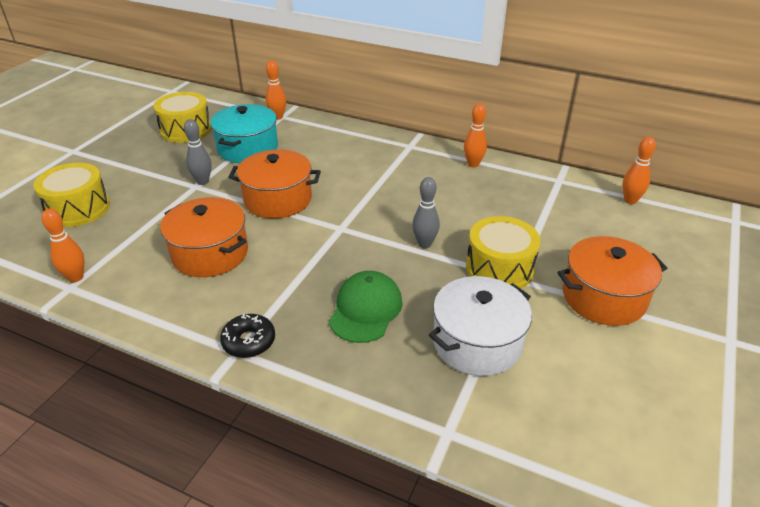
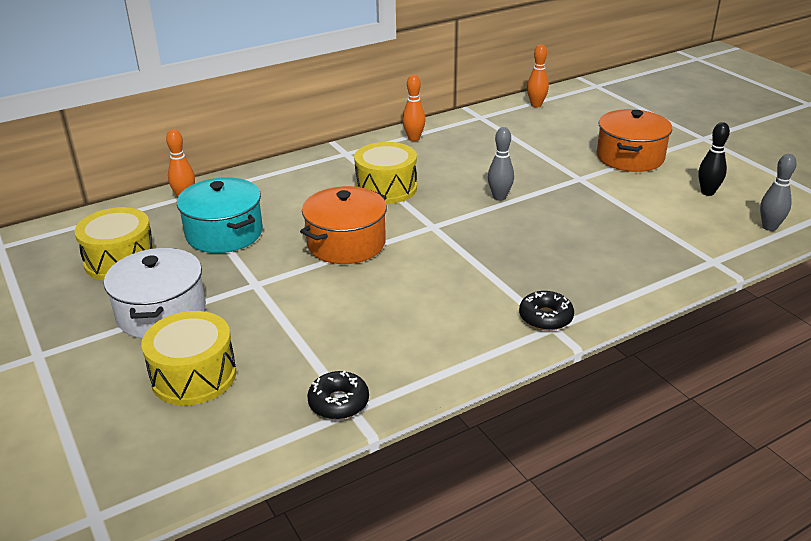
camera: 55 degrees left, 5 degrees down
orange bowling pin [41,209,84,282] -> black donut [307,370,369,420]
orange pot [160,197,248,277] -> none
grey bowling pin [184,119,211,185] -> grey bowling pin moved to [760,154,797,231]
green cap [329,271,403,343] -> none
white pot [429,276,532,376] -> white pot moved to [104,248,206,339]
yellow drum [466,216,541,289] -> yellow drum moved to [354,142,417,204]
none -> black bowling pin [698,122,730,196]

